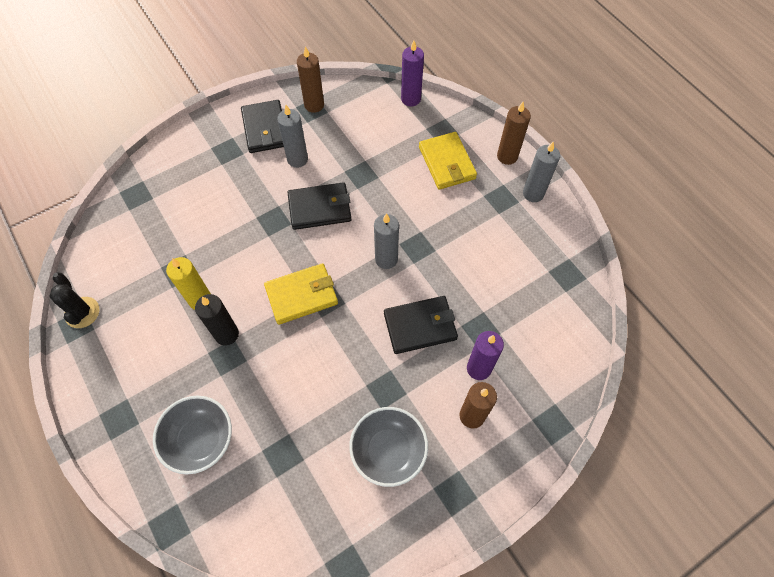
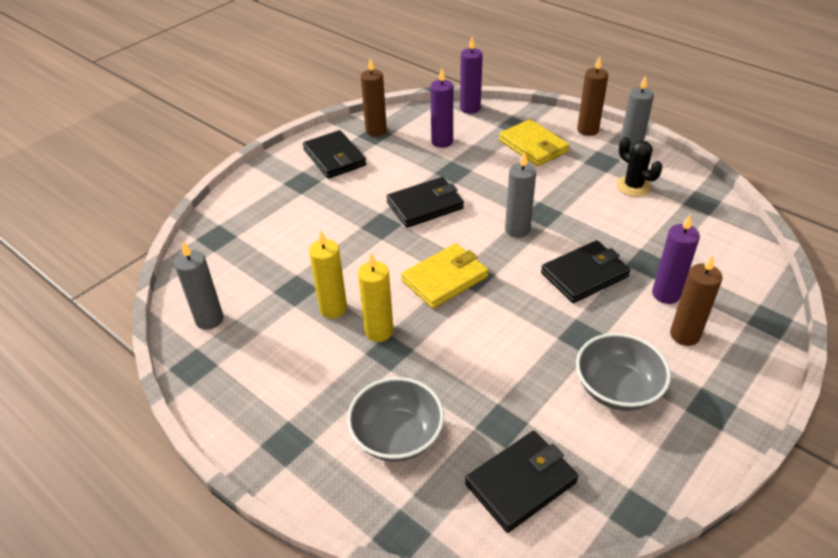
camera: 15 degrees left, 20 degrees down
black cactus [49,272,100,328] -> black cactus moved to [616,137,662,197]
black candle [195,294,239,345] -> yellow candle [358,252,393,342]
grey candle [277,105,308,168] -> grey candle moved to [174,242,223,330]
none -> purple candle [430,68,453,148]
none -> black wallet [465,431,578,533]

